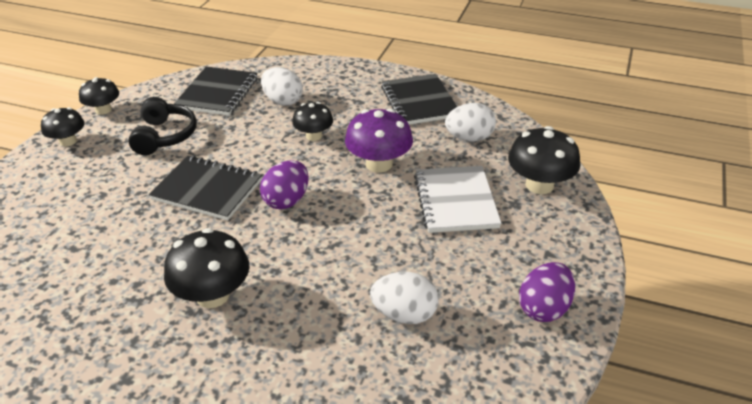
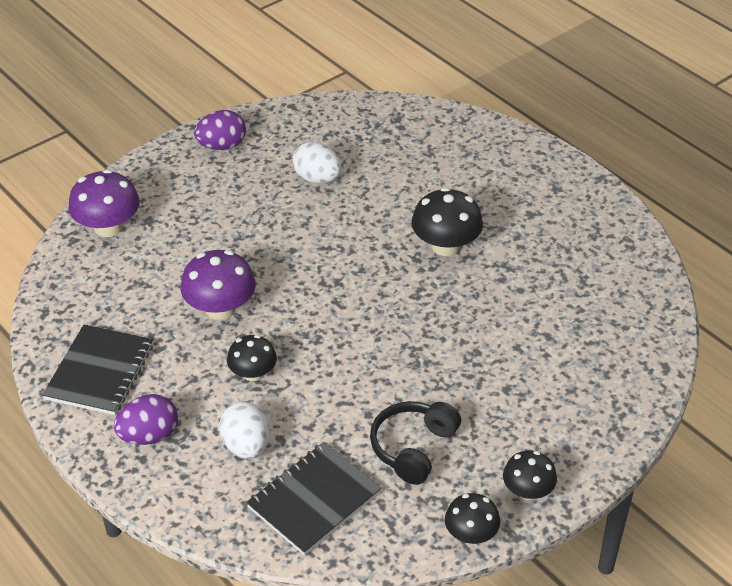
camera: 150 degrees left, 5 degrees up
black notebook [149,156,262,221] -> none
purple egg [260,160,309,209] -> purple egg moved to [114,394,178,445]
white notebook [414,166,501,233] -> none
white egg [445,103,496,142] -> none
black mushroom [508,126,580,194] -> purple mushroom [68,169,140,237]

